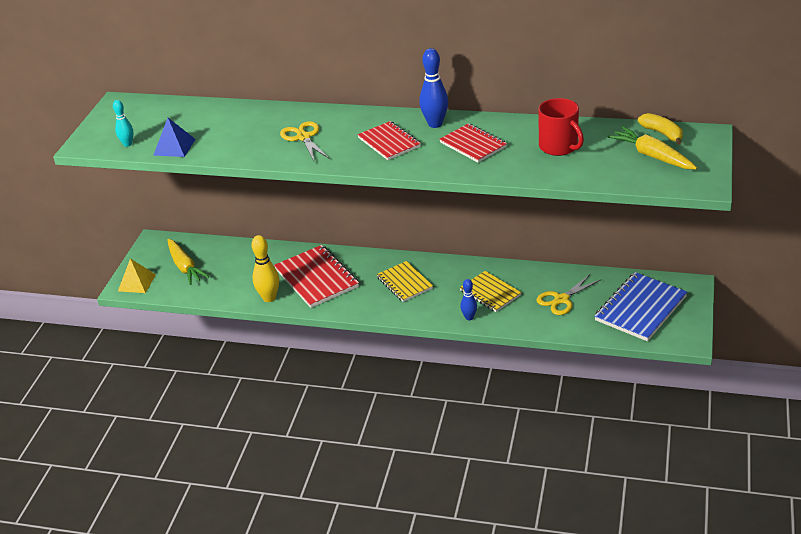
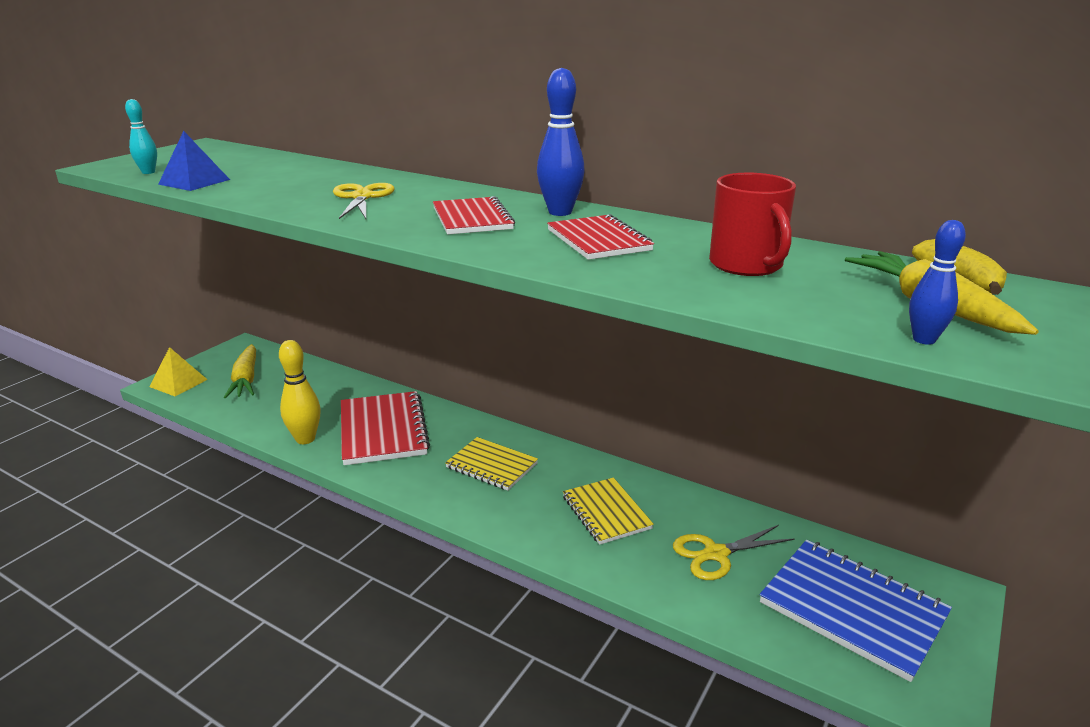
camera: 15 degrees right, 10 degrees down
yellow notebook [377,261,433,302] -> yellow notebook turned 45 degrees counterclockwise [445,437,538,491]
blue bowling pin [460,279,477,320] -> blue bowling pin moved to [909,220,966,345]
blue notebook [595,272,687,341] -> blue notebook turned 75 degrees clockwise [760,540,952,682]

